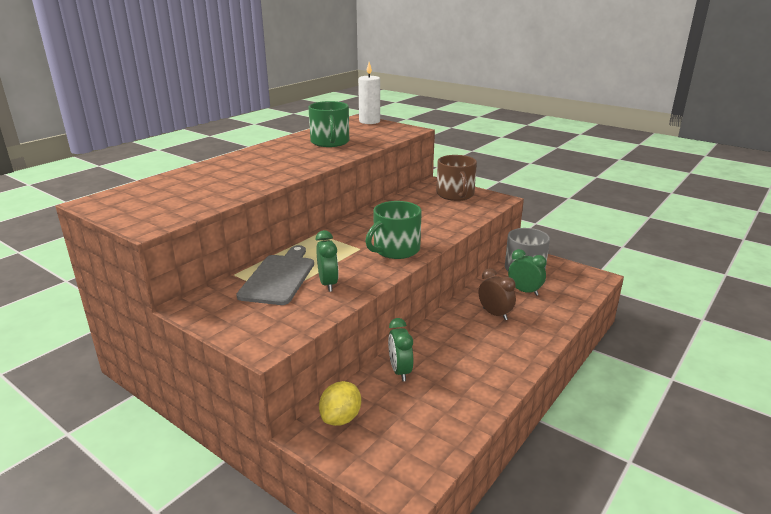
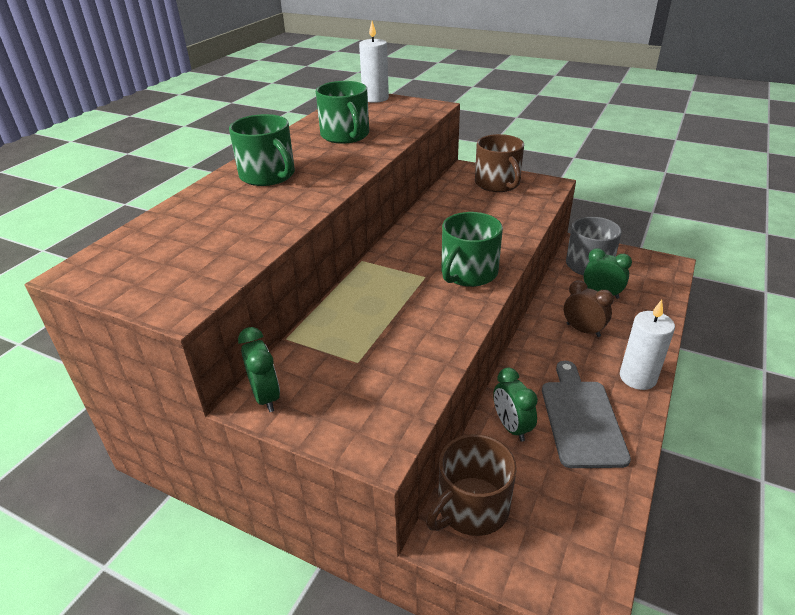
camera: 10 degrees left, 10 degrees up
grey cutting board [236,245,314,305] -> grey cutting board moved to [542,361,631,468]
green clock [316,230,339,292] -> green clock moved to [238,327,280,412]
yellow lemon [319,381,361,426] -> brown mug [426,434,517,536]
none -> green mug [229,114,295,186]
none -> white candle [620,300,675,390]

